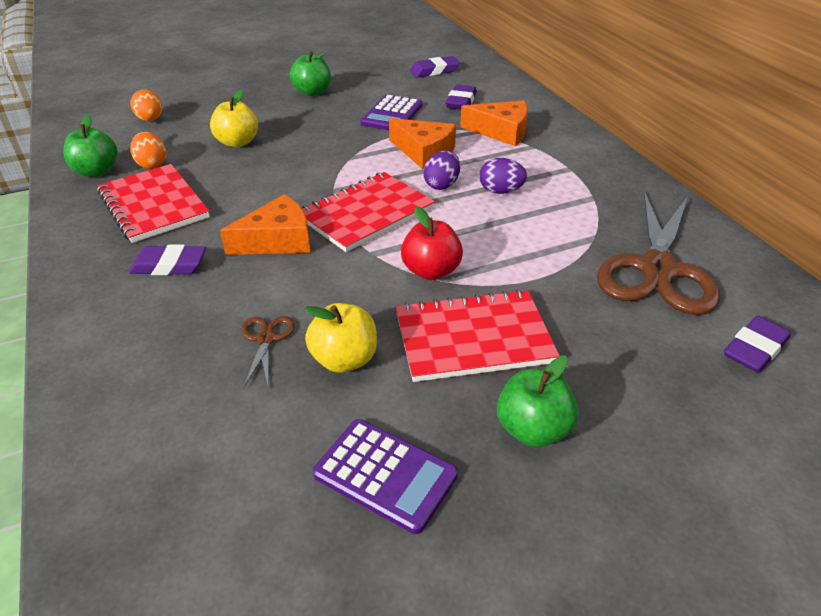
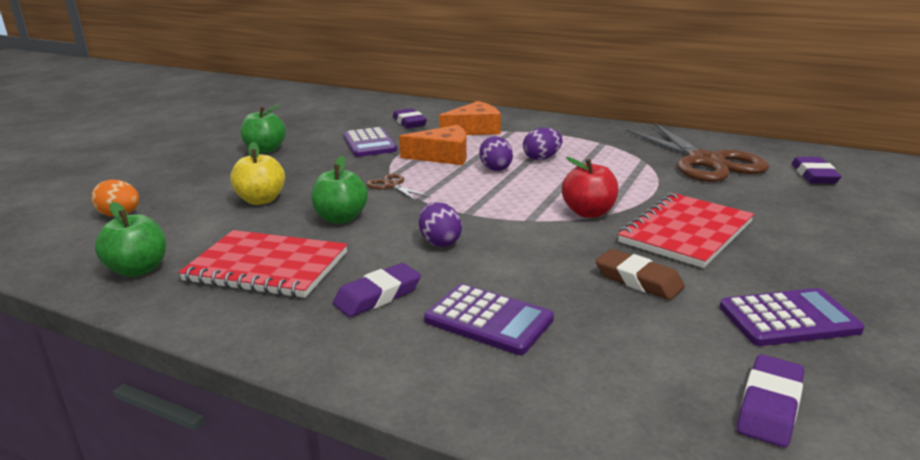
camera: 40 degrees left, 15 degrees down
orange egg [130,132,166,169] -> none
orange cheese [220,194,310,255] -> purple egg [419,202,462,247]
brown scissors [241,316,295,388] -> brown scissors moved to [366,173,430,201]
red notebook [302,172,435,252] -> none
yellow apple [305,303,377,373] -> brown eraser [595,249,685,300]
purple eraser [410,56,460,77] -> purple eraser moved to [737,354,804,448]
green apple [497,355,579,447] -> green apple moved to [311,156,368,223]
none -> purple calculator [424,284,554,355]

